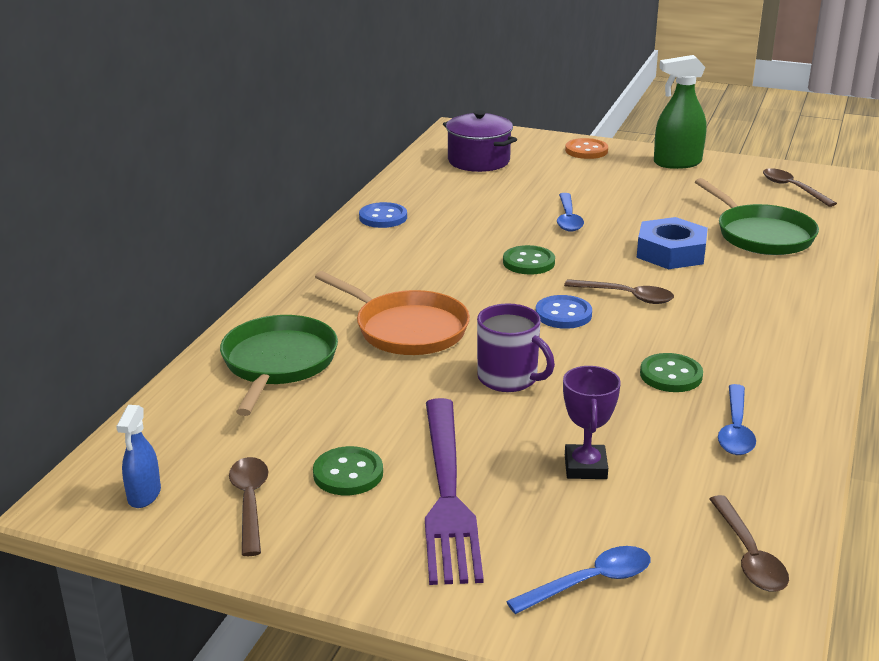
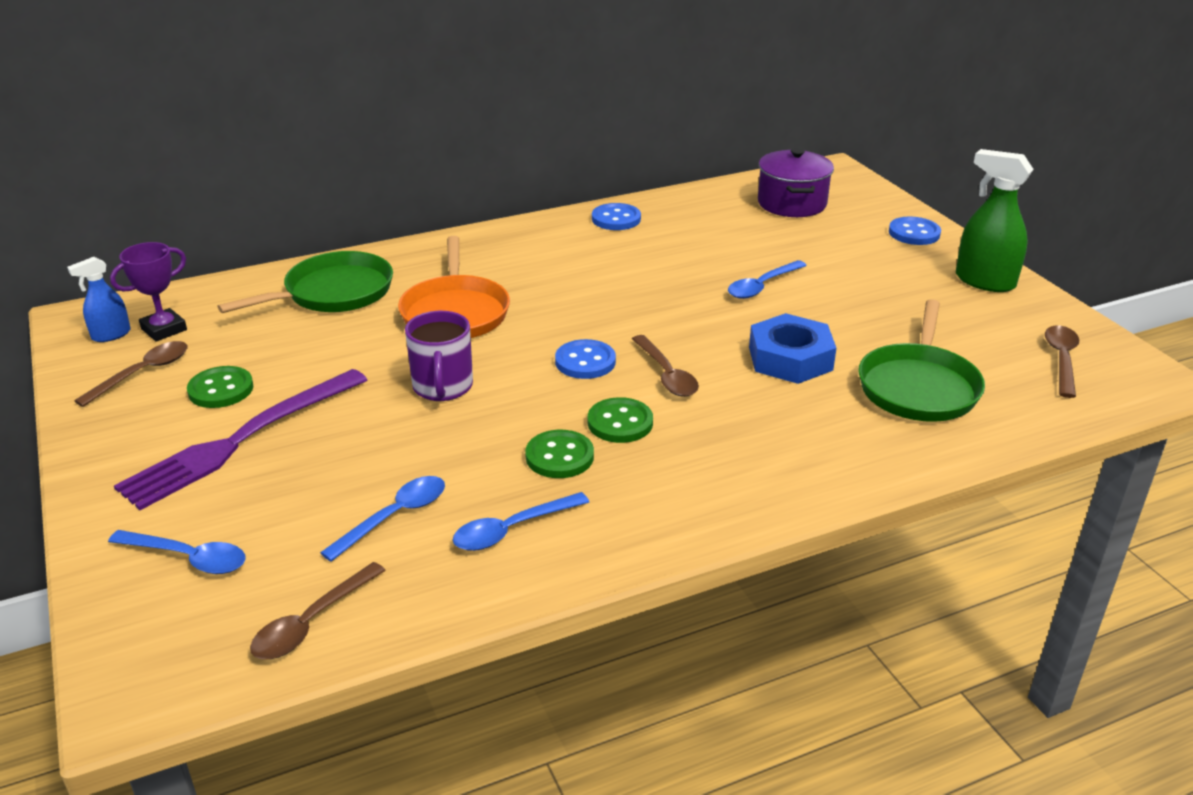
camera: 45 degrees right, 5 degrees up
green button [503,245,555,275] -> green button moved to [588,397,653,443]
purple trophy [563,366,621,479] -> purple trophy moved to [110,242,187,341]
orange button [565,138,608,159] -> blue button [889,216,941,245]
none -> blue spoon [320,476,445,562]

